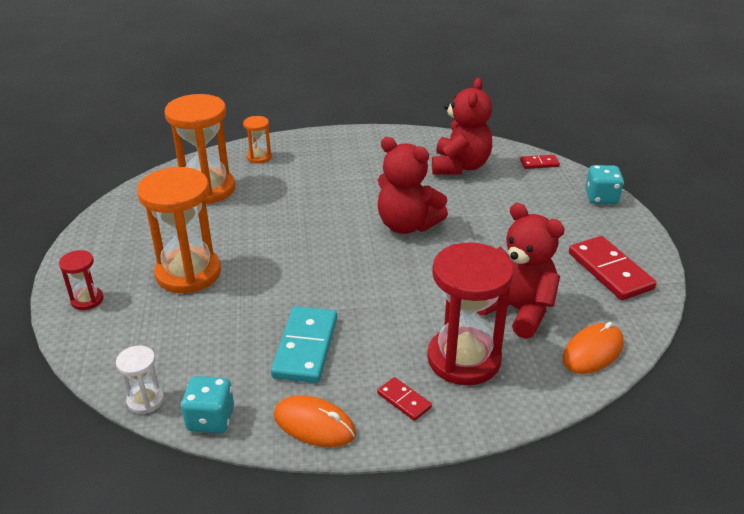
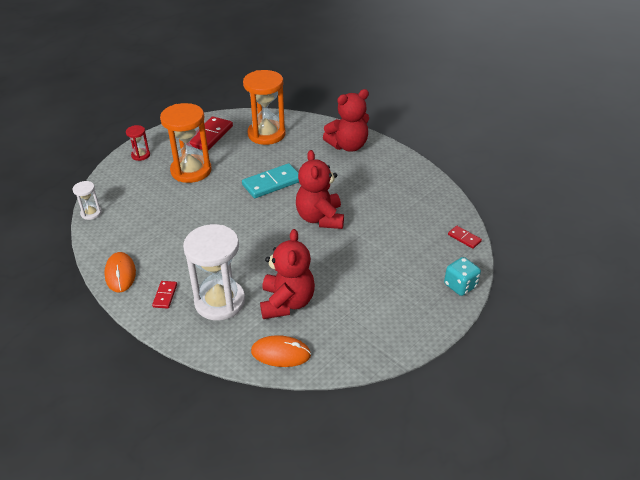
camera: 50 degrees right, 5 degrees up
turquoise dice [181,376,234,433] -> none
orange hourglass [243,116,272,164] -> none
turquoise domino [271,306,337,383] -> turquoise domino moved to [242,163,299,198]
red hourglass [427,242,514,385] -> white hourglass [183,224,245,320]
red teddy bear [432,78,492,175] -> red teddy bear moved to [323,89,369,152]
red domino [569,236,657,300] -> red domino moved to [190,116,233,151]

